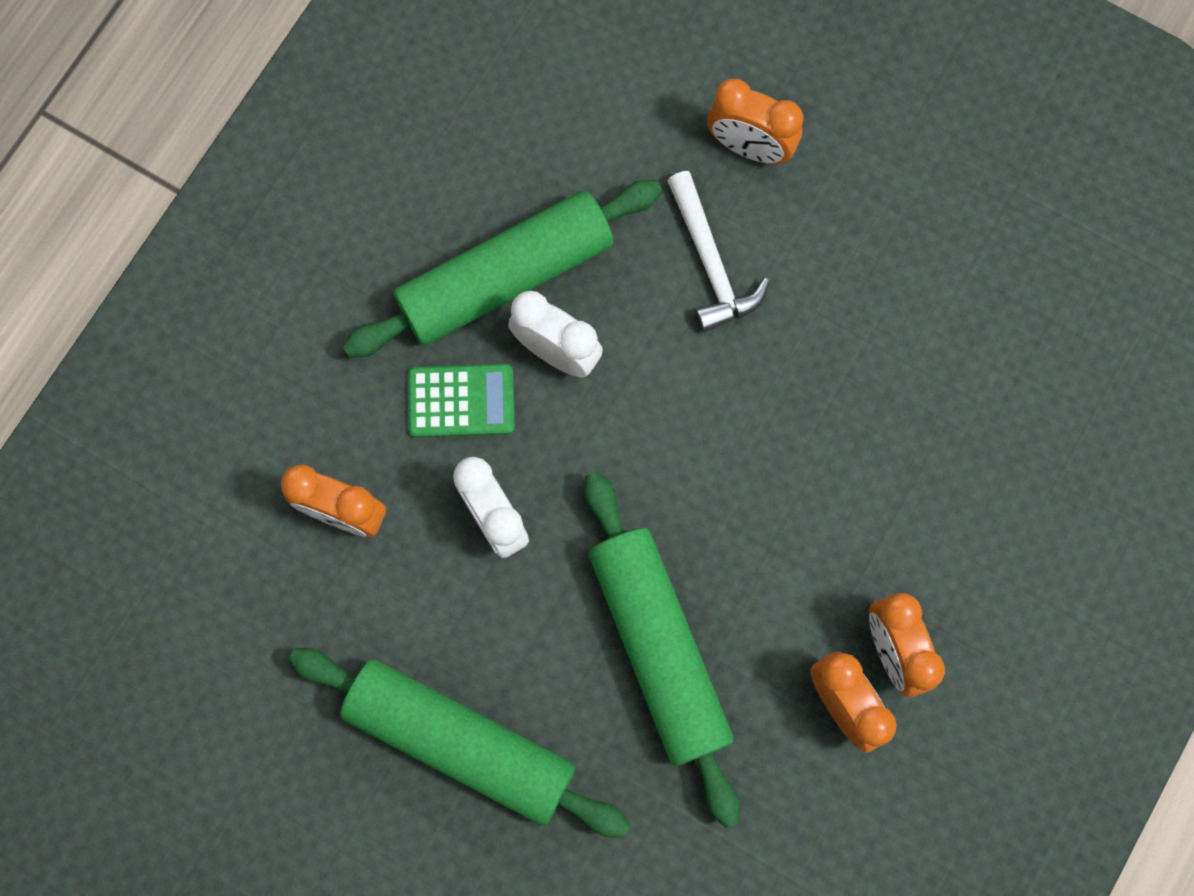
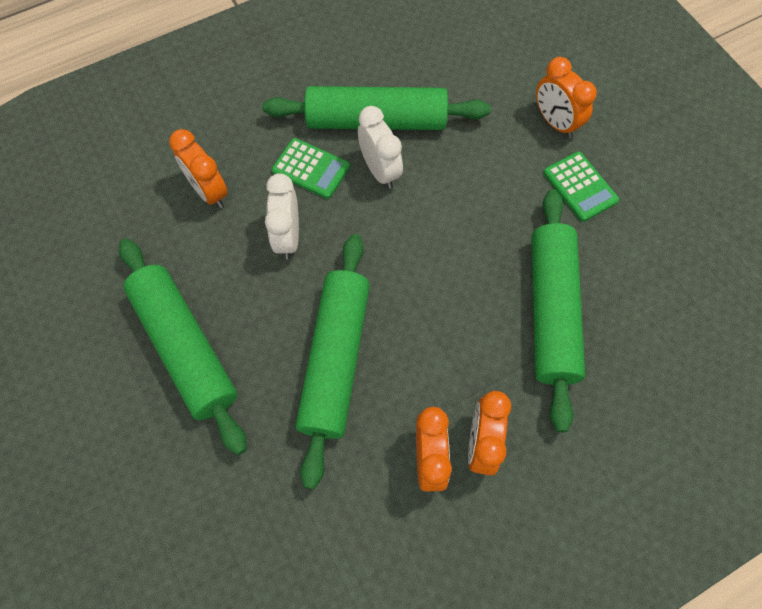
camera: 30 degrees right, 10 degrees down
white hammer [667,171,770,332] -> none
none -> green rolling pin [531,189,585,432]
none -> green calculator [543,151,619,222]

